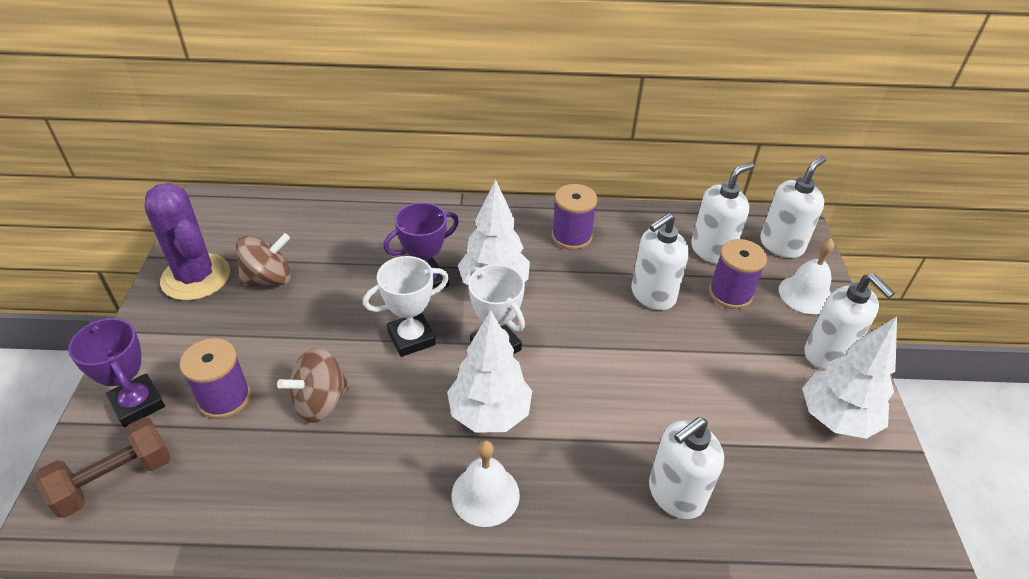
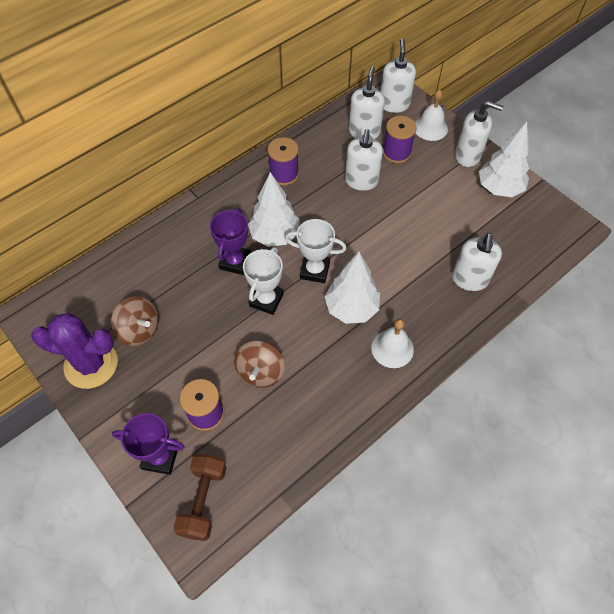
camera: 40 degrees left, 15 degrees up
brown spinning top [236,233,291,287] -> brown spinning top turned 105 degrees clockwise [111,296,159,346]

